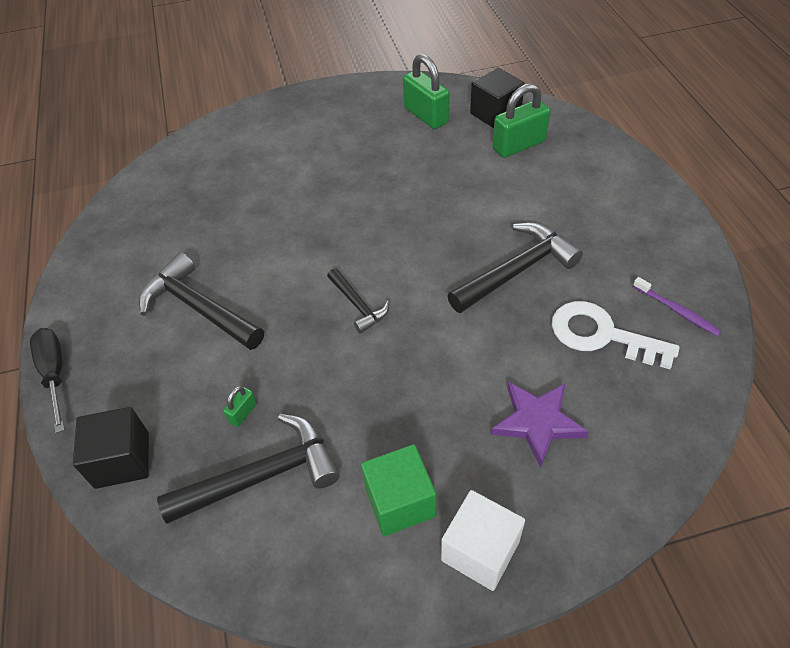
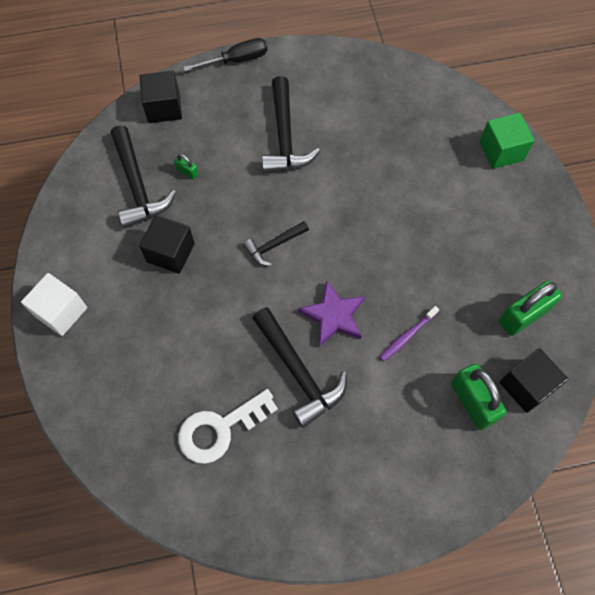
camera: 90 degrees right, 15 degrees up
black hammer [139,253,264,350] -> black hammer turned 135 degrees clockwise [262,76,320,173]
green cube [361,444,436,536] -> green cube moved to [479,113,535,169]
purple star [491,382,589,467] -> purple star moved to [298,281,365,346]
white key [552,301,680,369] -> white key turned 150 degrees counterclockwise [178,389,278,464]
purple toothbrush [633,277,722,337] -> purple toothbrush moved to [379,306,439,362]
none -> black cube [139,215,195,274]

